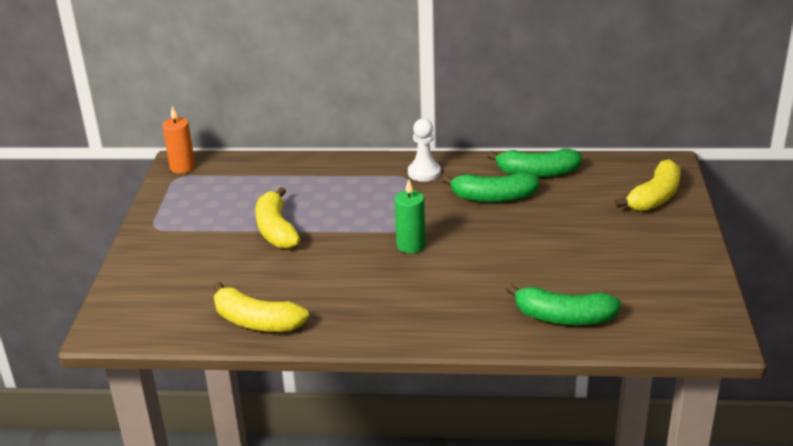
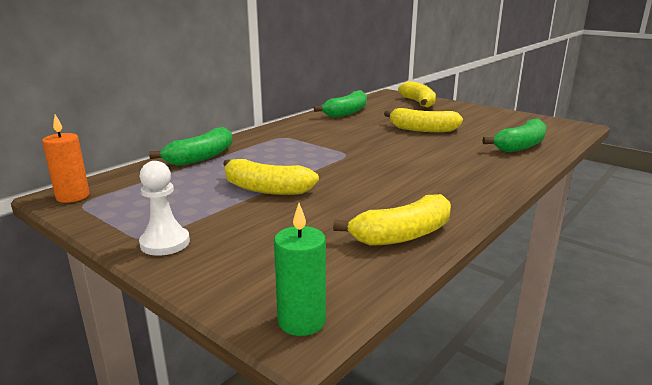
camera: 55 degrees left, 10 degrees down
green candle [395,179,425,254] -> green candle moved to [274,203,326,336]
white pawn [408,118,441,182] -> white pawn moved to [139,161,190,256]
green banana [442,172,539,202] -> green banana moved to [149,127,232,166]
none -> yellow banana [384,108,463,132]

